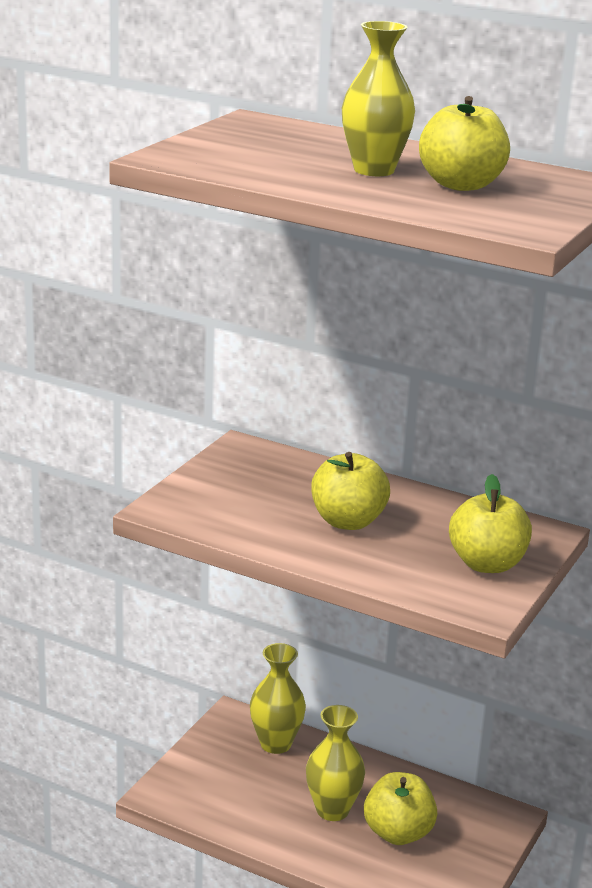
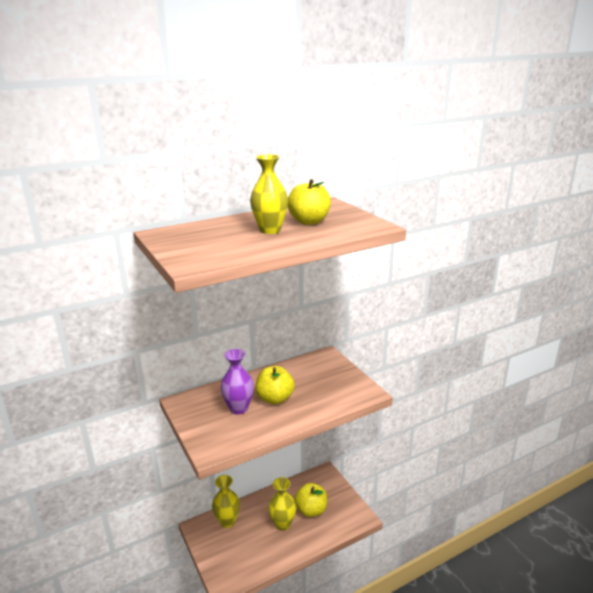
camera: 55 degrees left, 0 degrees up
yellow apple [449,474,532,573] -> none
none -> purple vase [220,349,254,415]

